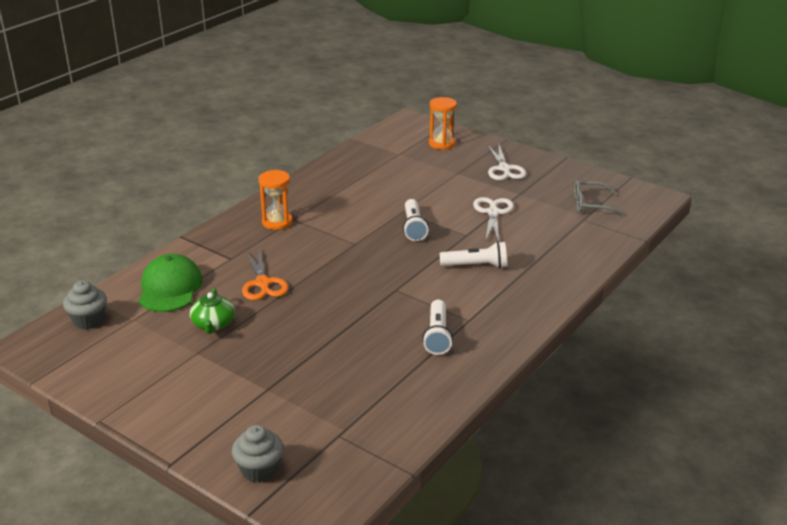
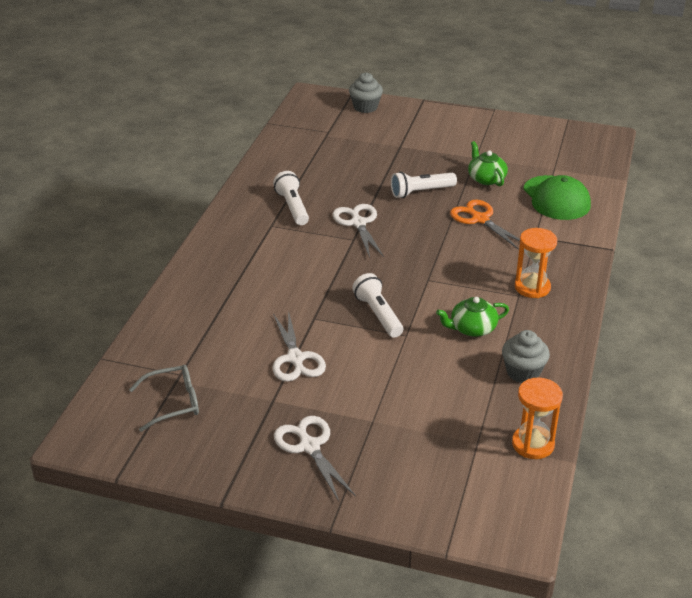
camera: 160 degrees right, 5 degrees up
grey cupcake [63,281,107,329] -> grey cupcake moved to [502,330,550,383]
orange hourglass [429,97,457,150] -> orange hourglass moved to [512,378,563,459]
white flashlight [440,241,507,268] -> white flashlight moved to [391,172,457,198]
none -> white scissors [332,204,384,258]
none -> green teapot [436,297,509,337]

